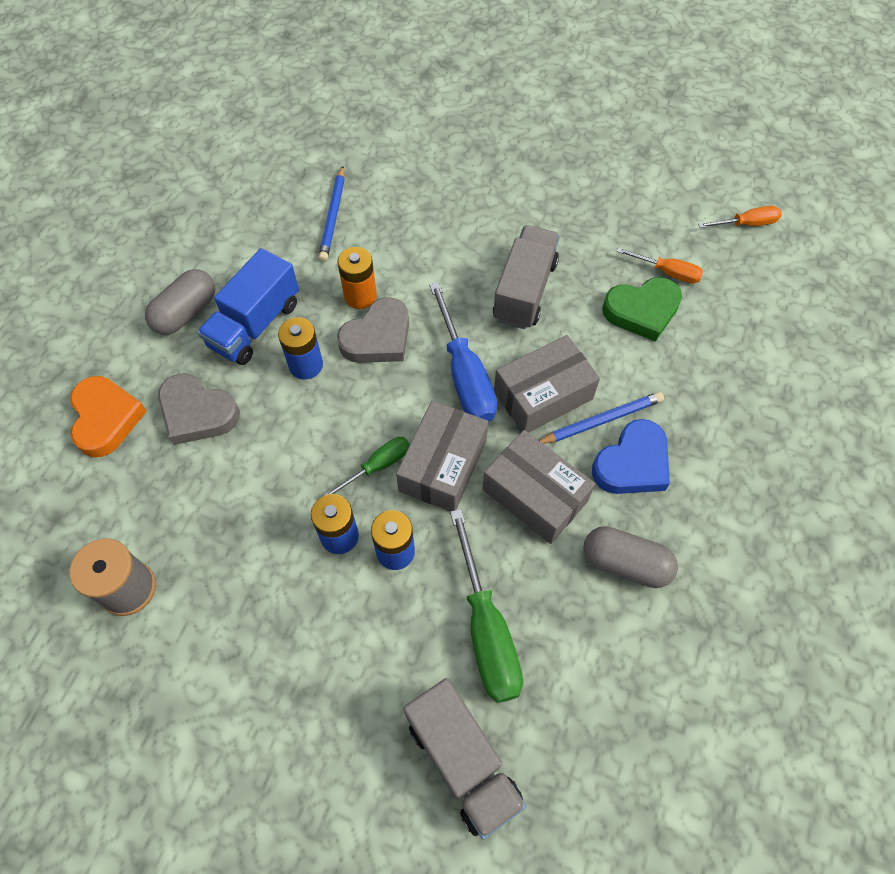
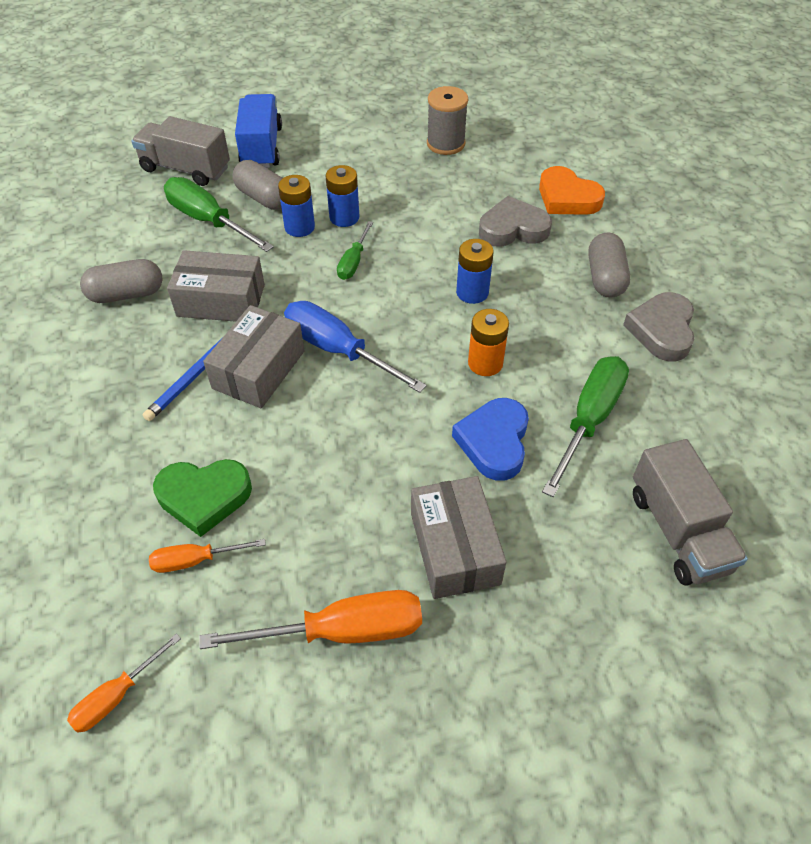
camera: 145 degrees right, 10 degrees down
blue truck [197,248,299,365] -> blue truck moved to [235,94,282,168]
blue pencil [318,166,345,262] -> green screwdriver [542,356,629,497]
grey heart [337,297,409,363] -> grey heart moved to [623,292,695,361]
grey box [396,401,488,511] -> grey box moved to [411,476,506,599]
grey truck [493,225,560,329] -> grey truck moved to [633,439,748,586]
blue heart [592,419,670,494] -> blue heart moved to [452,398,529,481]
green heart [602,277,682,342] -> green heart turned 135 degrees counterclockwise [153,459,252,537]
none -> orange screwdriver [199,590,422,649]
none -> grey capsule [232,160,283,210]

